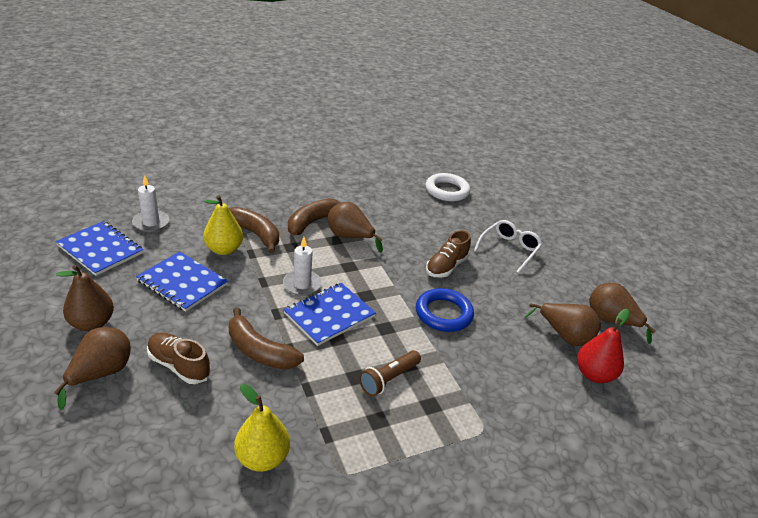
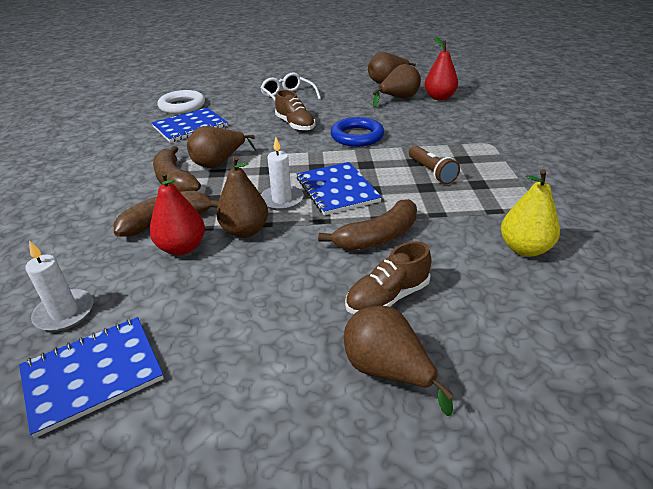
camera: 65 degrees left, 0 degrees up
brown pear [56,265,114,331] -> brown pear moved to [216,156,268,238]
blue notebook [136,251,228,312] -> blue notebook moved to [152,108,228,142]
yellow pear [203,195,243,255] -> red pear [150,172,205,255]

